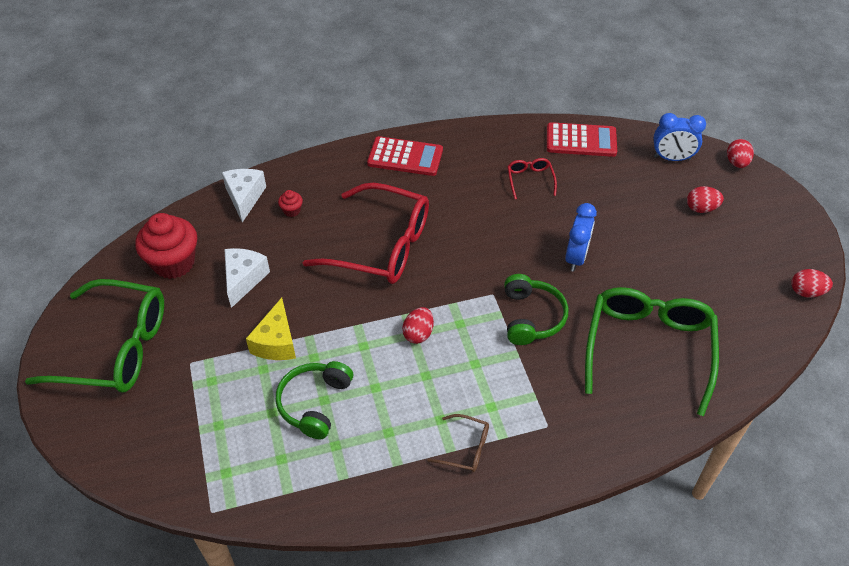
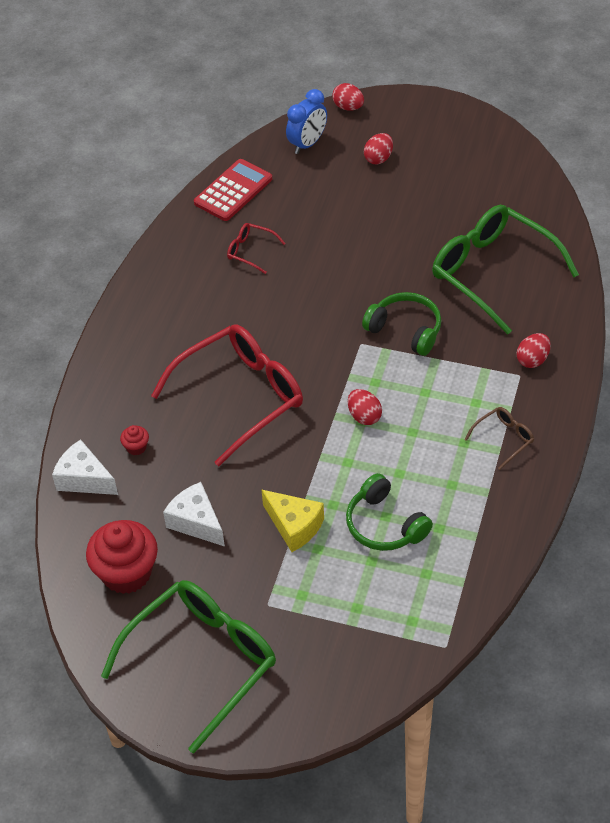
camera: 55 degrees left, 0 degrees up
red calculator [367,136,443,176] -> none
blue clock [565,203,597,272] -> none
red egg [791,269,833,298] -> red egg moved to [517,333,551,368]

